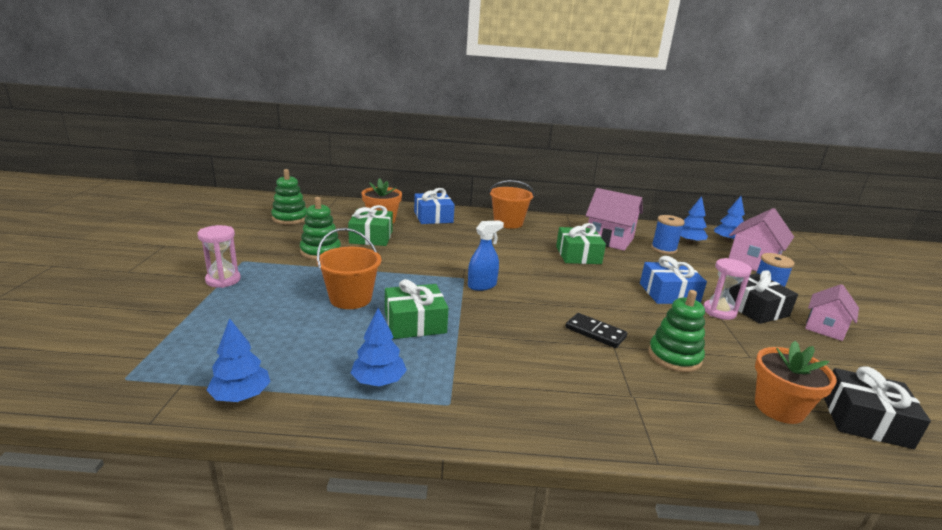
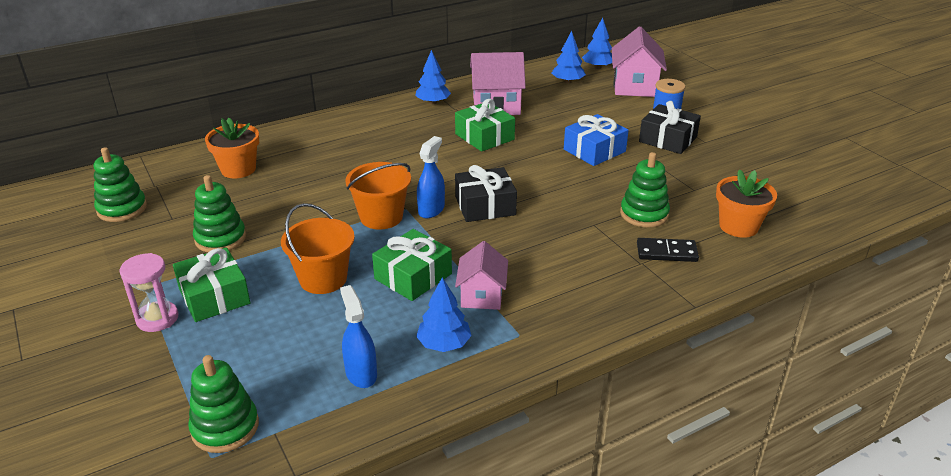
camera: 30 degrees left, 10 degrees up
blue tree [206,318,271,402] -> blue tree moved to [415,50,451,104]
green gift [348,205,393,246] -> green gift moved to [173,247,250,322]
blue gift [414,188,455,224] -> none
orange bucket [489,180,534,229] -> orange bucket moved to [345,162,411,229]
black domino [566,313,627,348] -> black domino moved to [637,238,699,262]
blue spool [651,215,685,254] -> none
pink hourglass [703,258,752,320] -> none
pink house [805,284,859,341] -> pink house moved to [455,241,508,310]
black gift [824,366,931,449] -> black gift moved to [455,165,517,222]
none -> green stacking toy [188,355,259,453]
none -> blue spray bottle [340,285,377,388]

